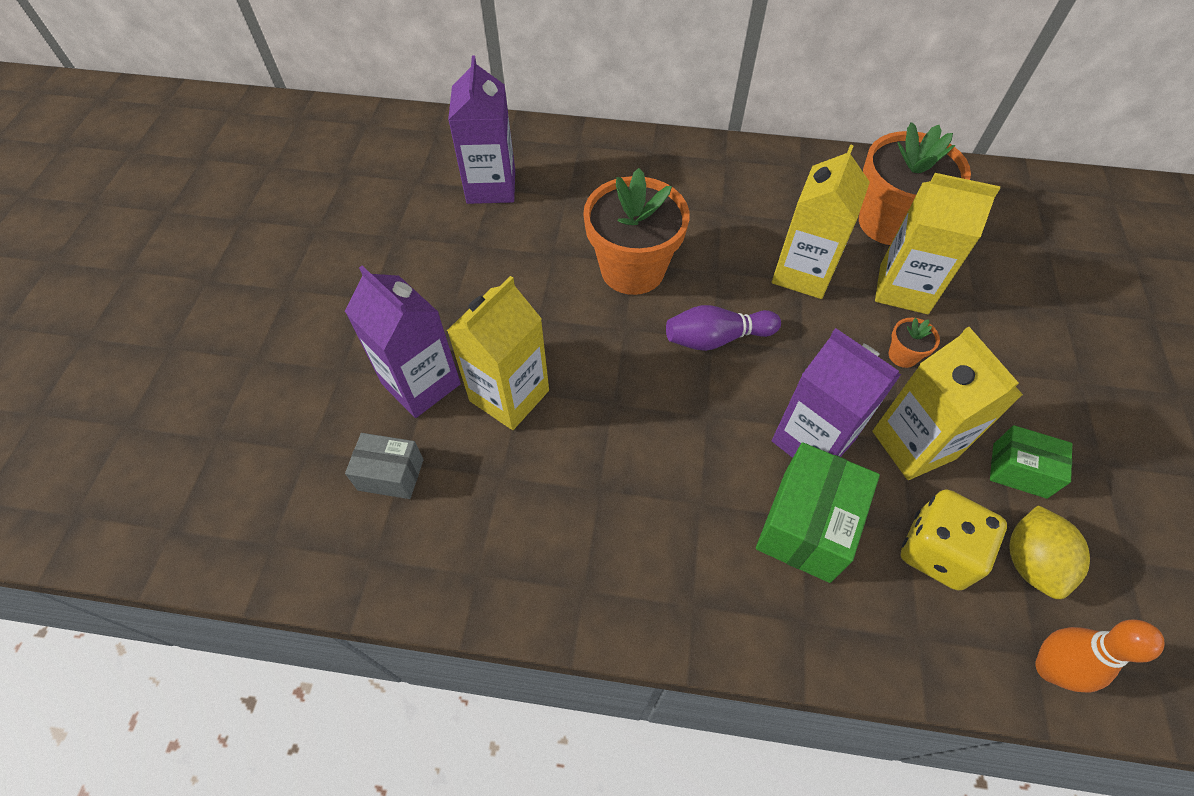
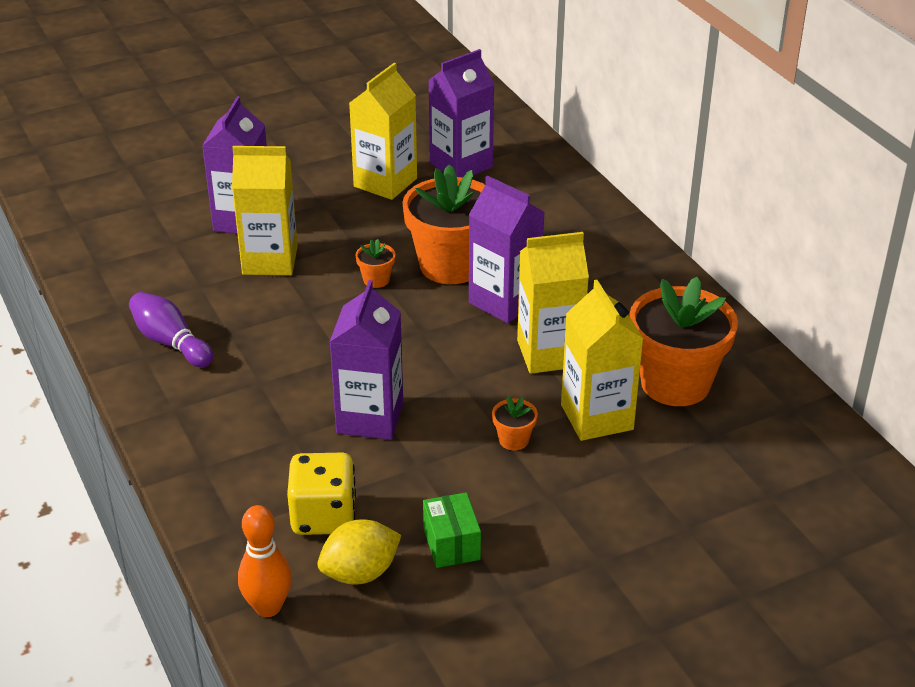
camera: 55 degrees right, 20 degrees down
grey box [345,433,424,499] -> none
purple bowling pin [666,305,781,351] -> purple bowling pin moved to [129,292,213,368]
green box [756,442,880,583] -> none
yellow carton [872,327,1023,480] -> yellow carton moved to [349,63,417,200]
none -> orange flower pot [355,239,395,288]
none -> purple carton [469,176,545,323]

